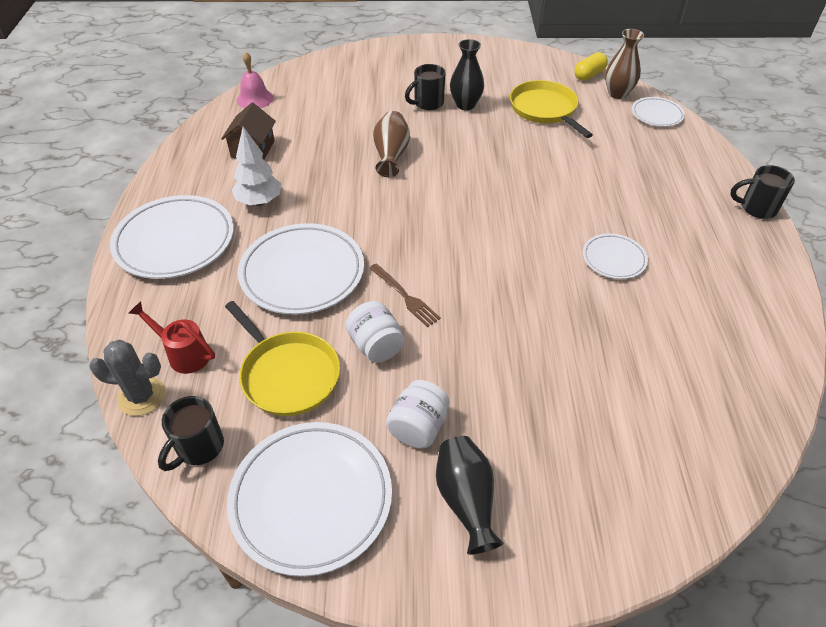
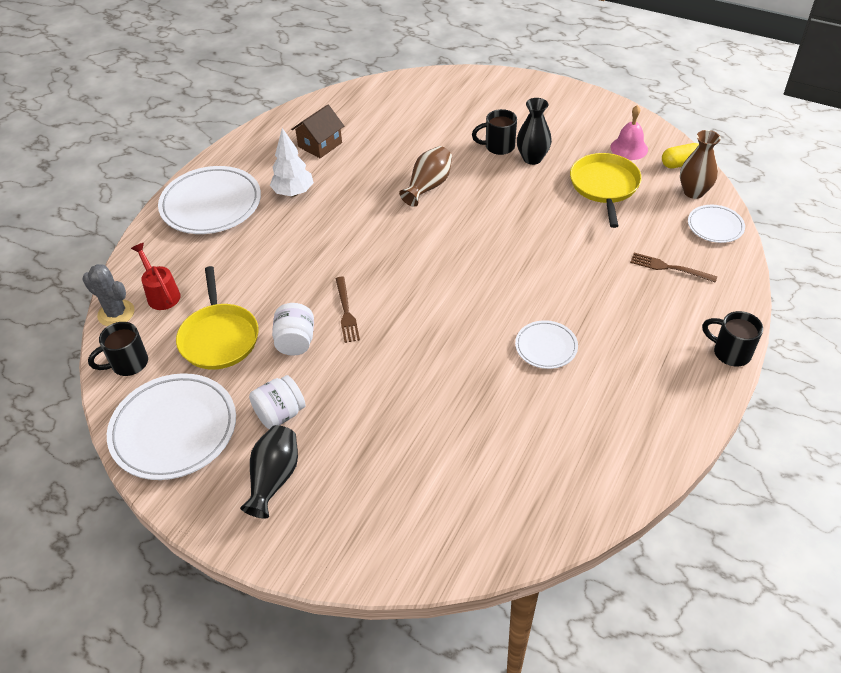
camera: 30 degrees right, 0 degrees up
pink bell [237,52,273,108] -> pink bell moved to [611,105,648,160]
white plate [238,223,364,315] -> none
none -> brown fork [630,253,718,283]

